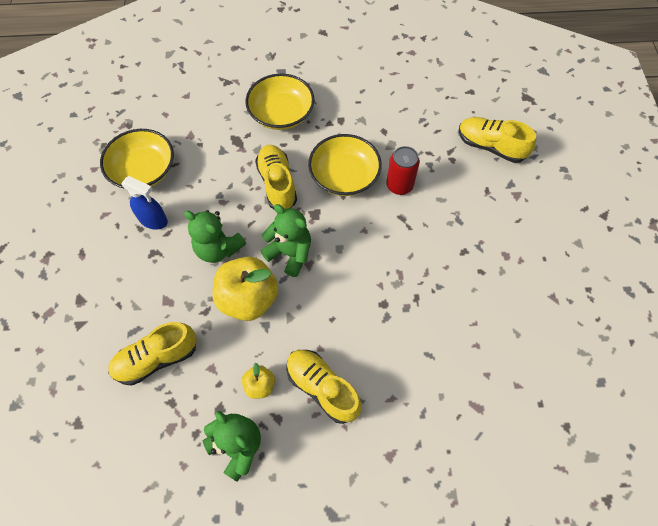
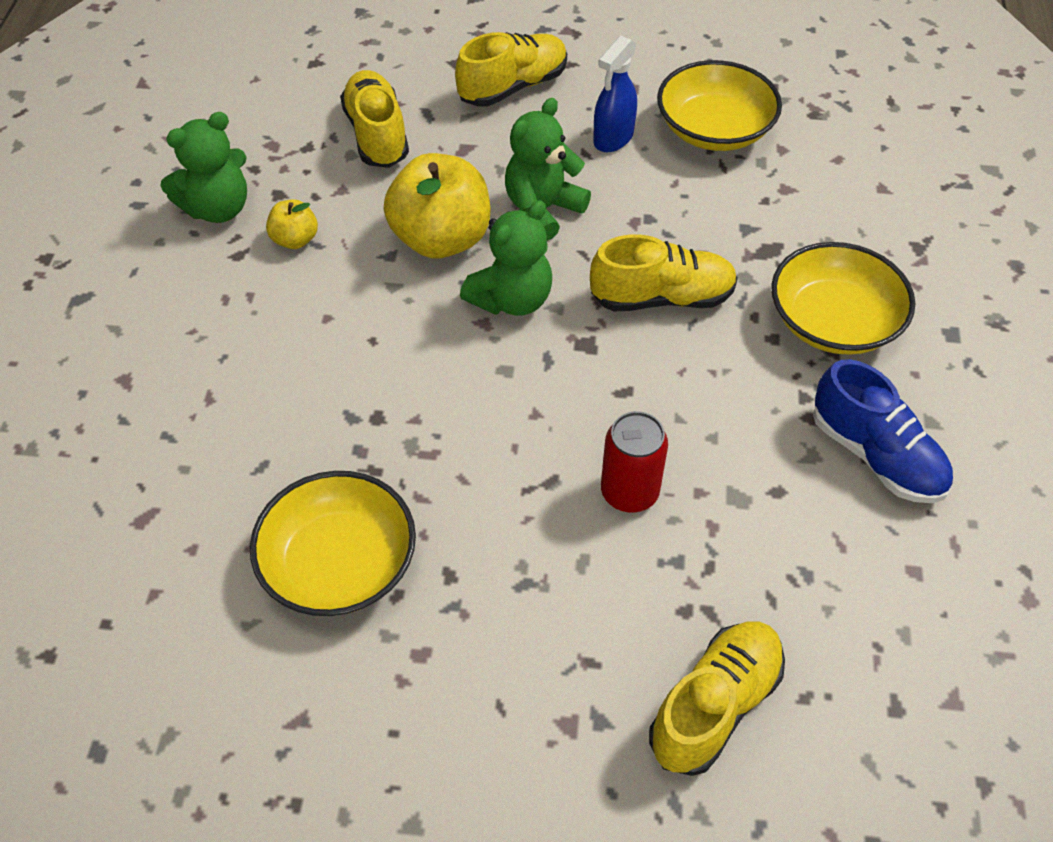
camera: 100 degrees right, 10 degrees down
yellow shoe [286,350,362,424] -> yellow shoe moved to [455,32,567,107]
yellow bowl [308,134,382,196] -> yellow bowl moved to [250,471,416,616]
none -> blue shoe [813,359,953,503]

